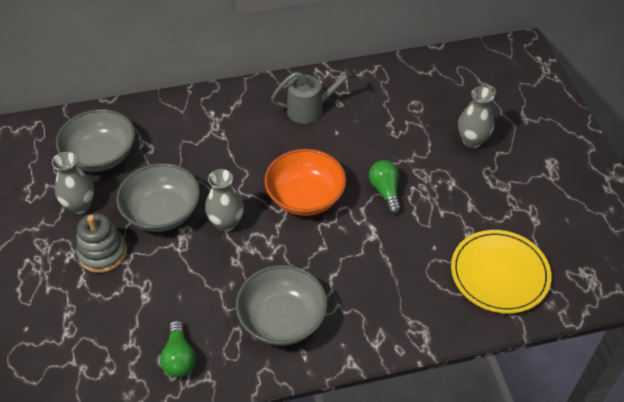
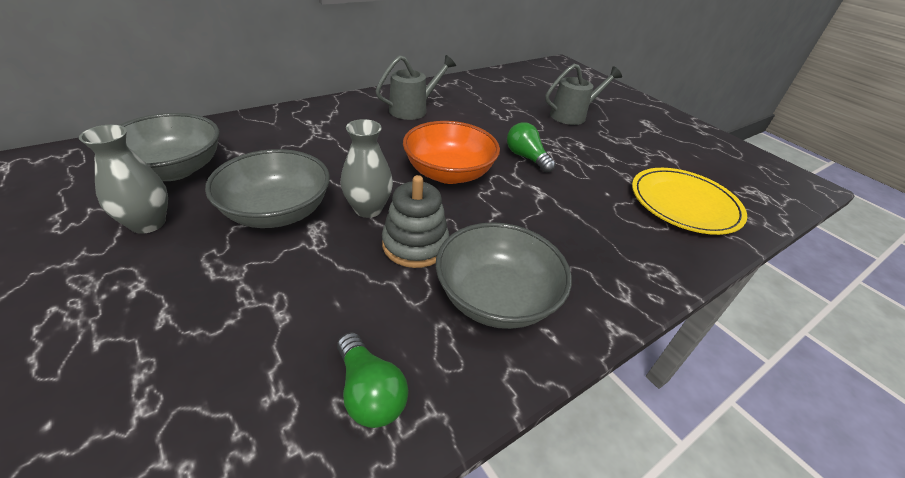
camera: 25 degrees left, 10 degrees down
grey stacking toy [76,213,127,273] -> grey stacking toy moved to [382,175,449,268]
grey vase [458,87,494,148] -> grey watering can [545,64,622,125]

